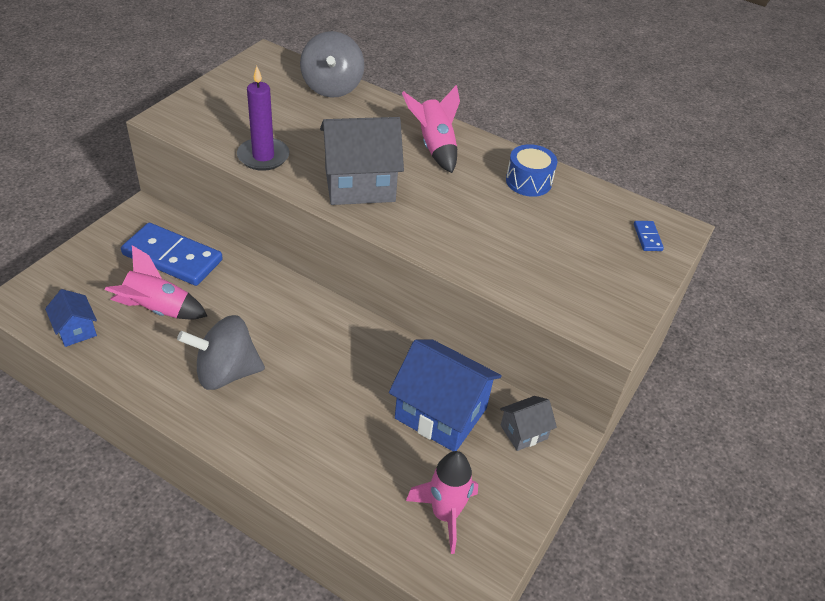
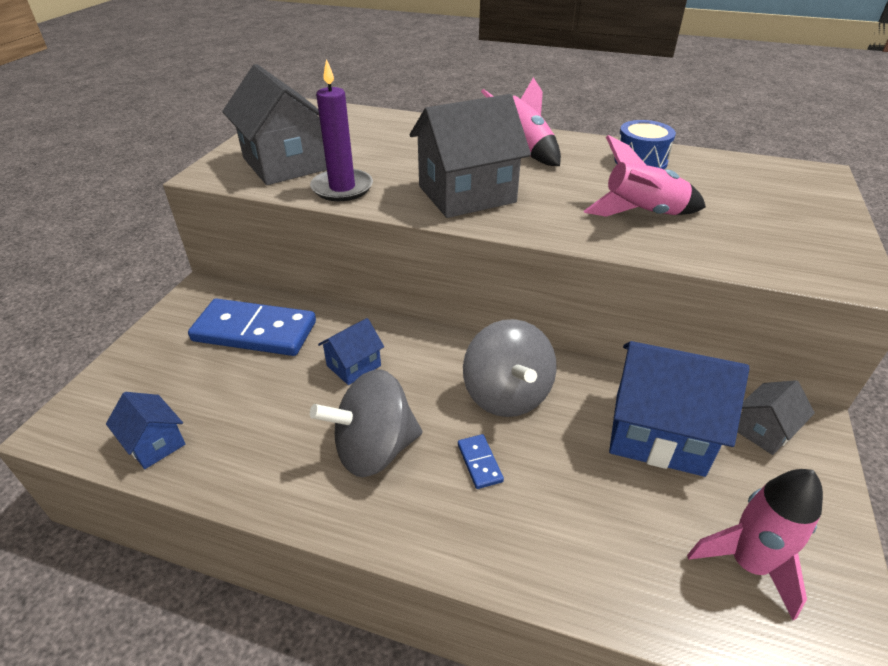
camera: 10 degrees left, 5 degrees down
pink rocket [105,245,207,319] -> pink rocket moved to [584,135,706,217]
grey spinning top [300,31,364,98] -> grey spinning top moved to [463,319,557,417]
blue domino [634,221,664,251] -> blue domino moved to [458,434,504,489]
none -> grey house [222,64,327,185]
none -> blue house [318,318,384,385]

